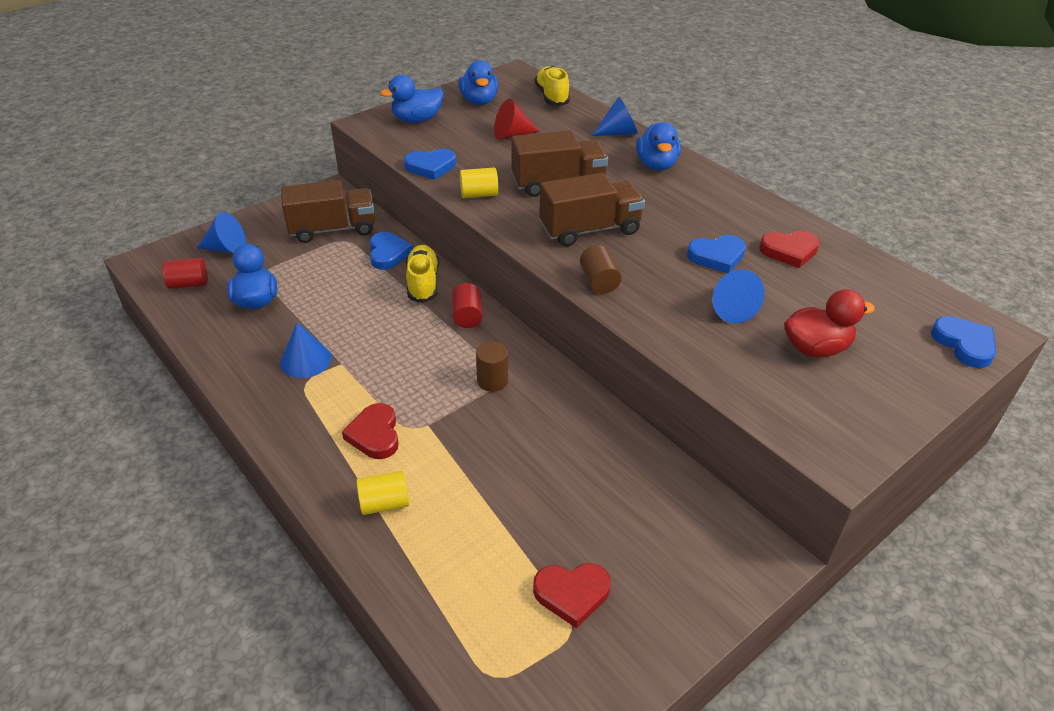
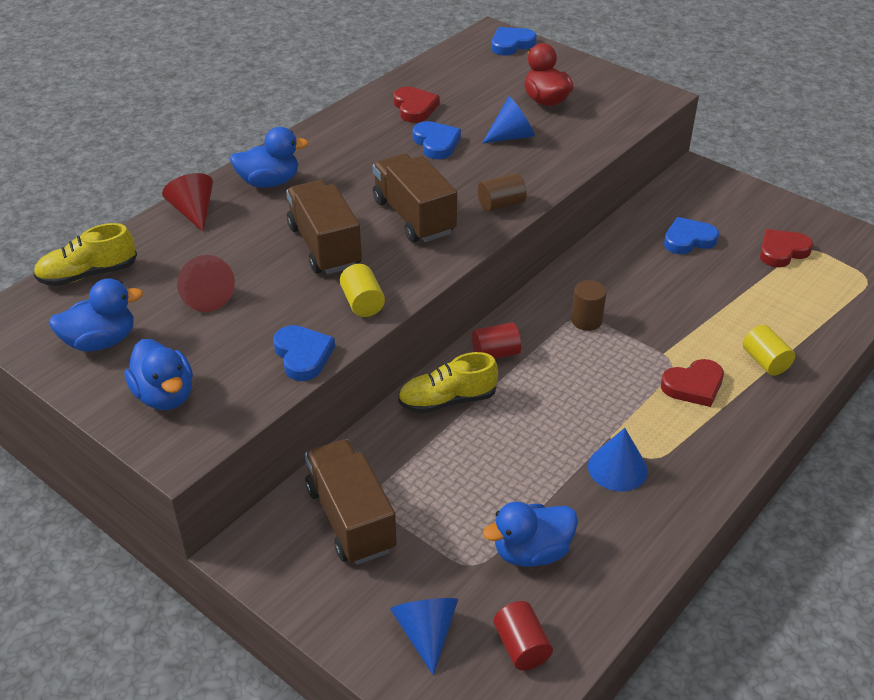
camera: 100 degrees left, 0 degrees up
blue heart [370,232,413,270] -> blue heart moved to [664,217,719,254]
red heart [533,563,611,628] -> red heart turned 105 degrees counterclockwise [760,229,813,267]
blue cone [592,97,638,136] -> red cone [162,173,213,232]

